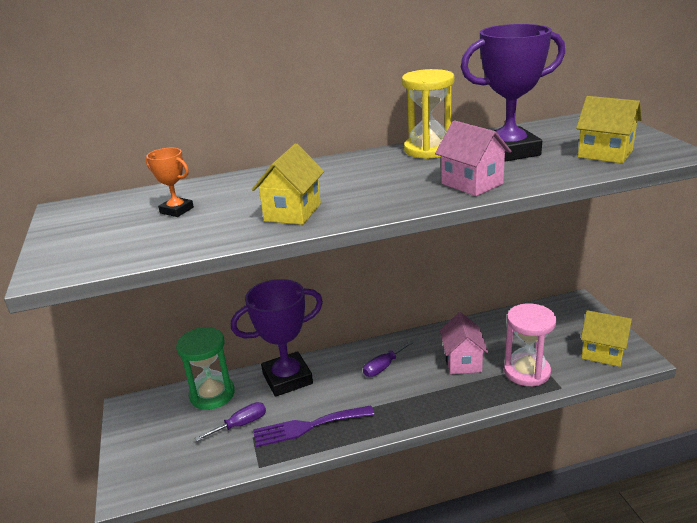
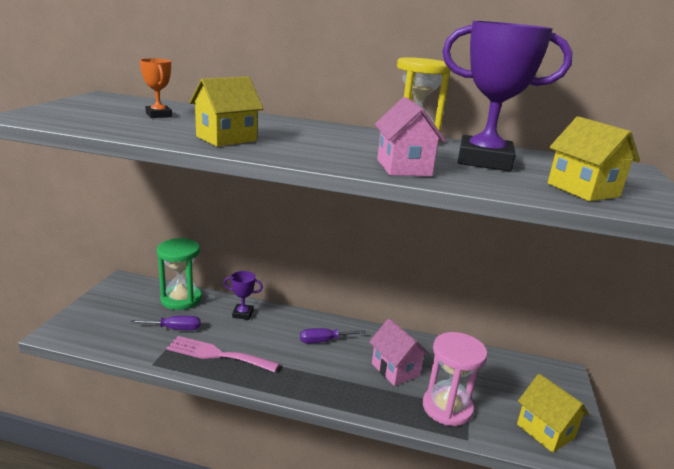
camera: 25 degrees right, 5 degrees down
purple trophy [231,279,323,397] -> purple trophy [223,271,263,320], size x0.47
purple fork [253,405,374,447] -> pink fork [167,336,279,372]
pink house [440,312,488,374] -> pink house turned 60 degrees counterclockwise [369,318,429,386]

